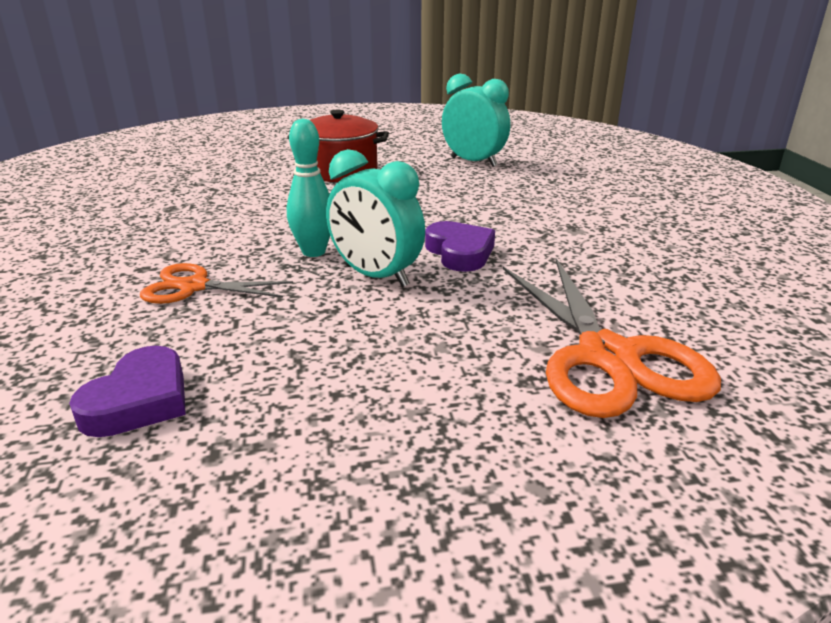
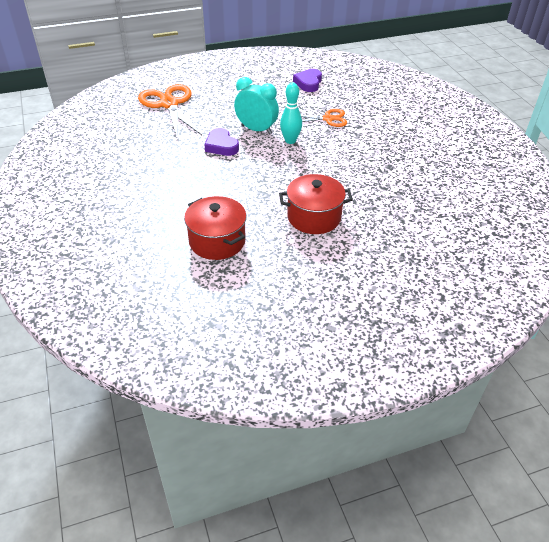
camera: 170 degrees right, 15 degrees up
turquoise clock [442,73,510,167] -> red pot [184,196,247,260]

